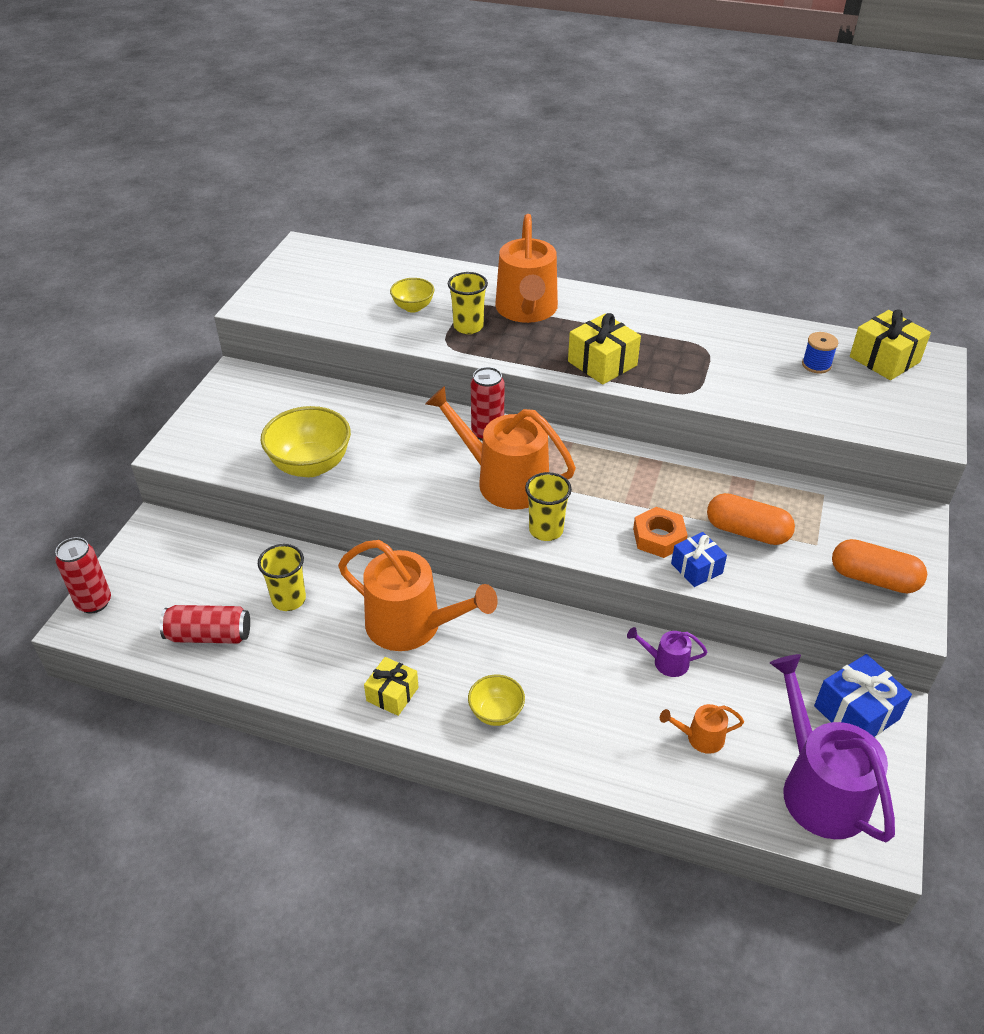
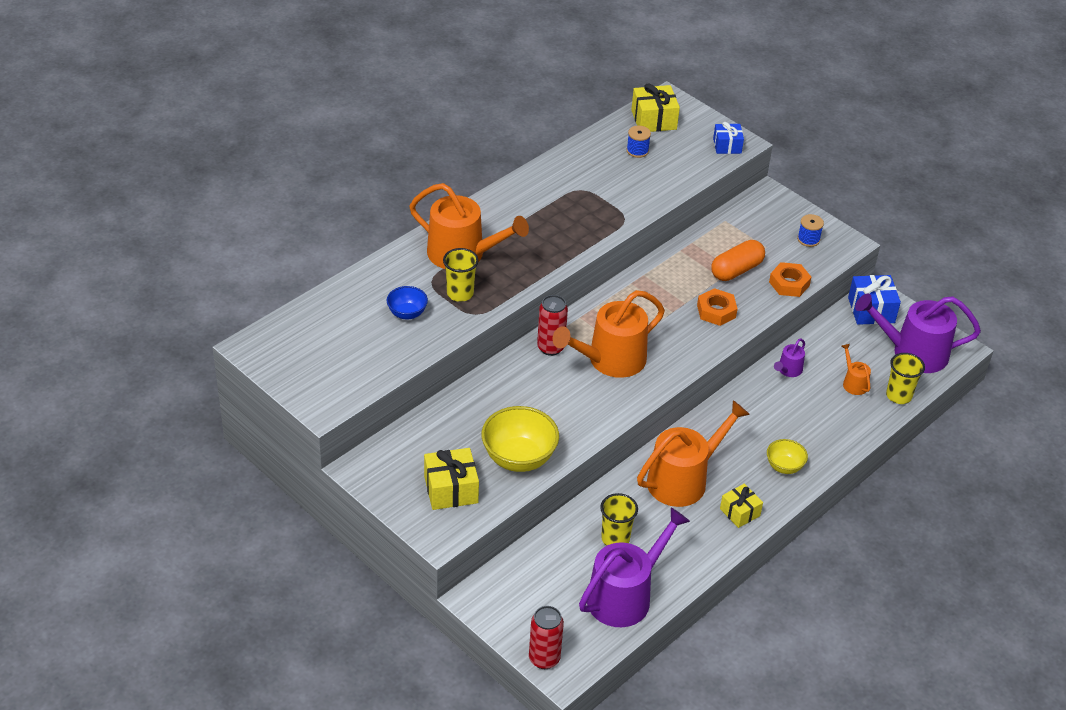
camera: 65 degrees left, 0 degrees up
red can [160,605,250,644] -> purple watering can [579,508,690,627]
yellow bowl [390,278,434,313] -> blue bowl [387,286,428,320]
yellow cup [525,472,572,541] -> yellow cup moved to [886,353,925,404]
yellow gift [568,313,641,385] -> yellow gift moved to [424,448,479,510]
orange watering can [660,704,744,754] -> orange watering can turned 135 degrees clockwise [842,344,871,395]
blue gift [671,532,727,587] -> blue gift moved to [713,122,744,154]
orange capsule [832,539,927,593] -> blue spool [797,214,824,247]
none -> orange nut [769,262,811,297]

